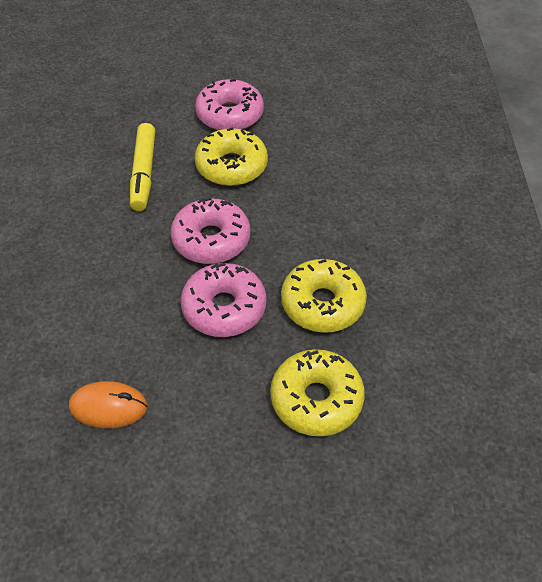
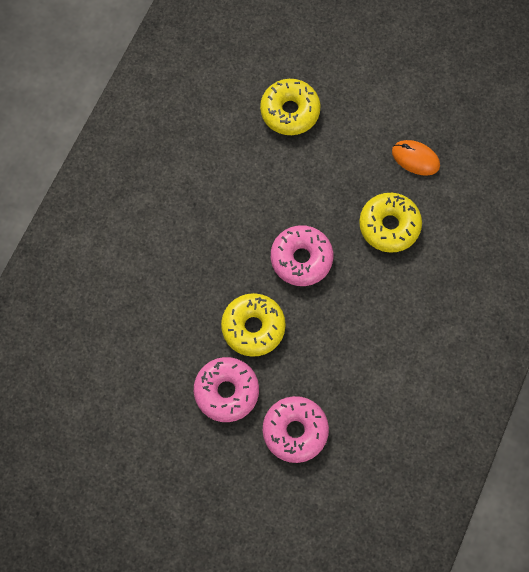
camera: 155 degrees left, 20 degrees up
yellow marker [130,123,155,211] -> none
pink donut [180,263,267,337] -> pink donut moved to [263,396,329,463]
yellow donut [281,259,367,333] -> yellow donut moved to [359,193,422,253]

